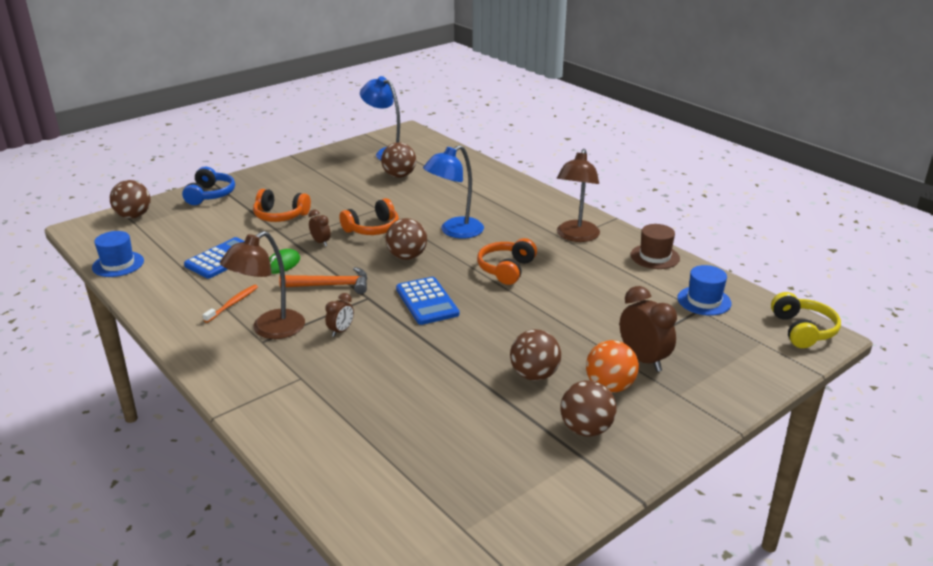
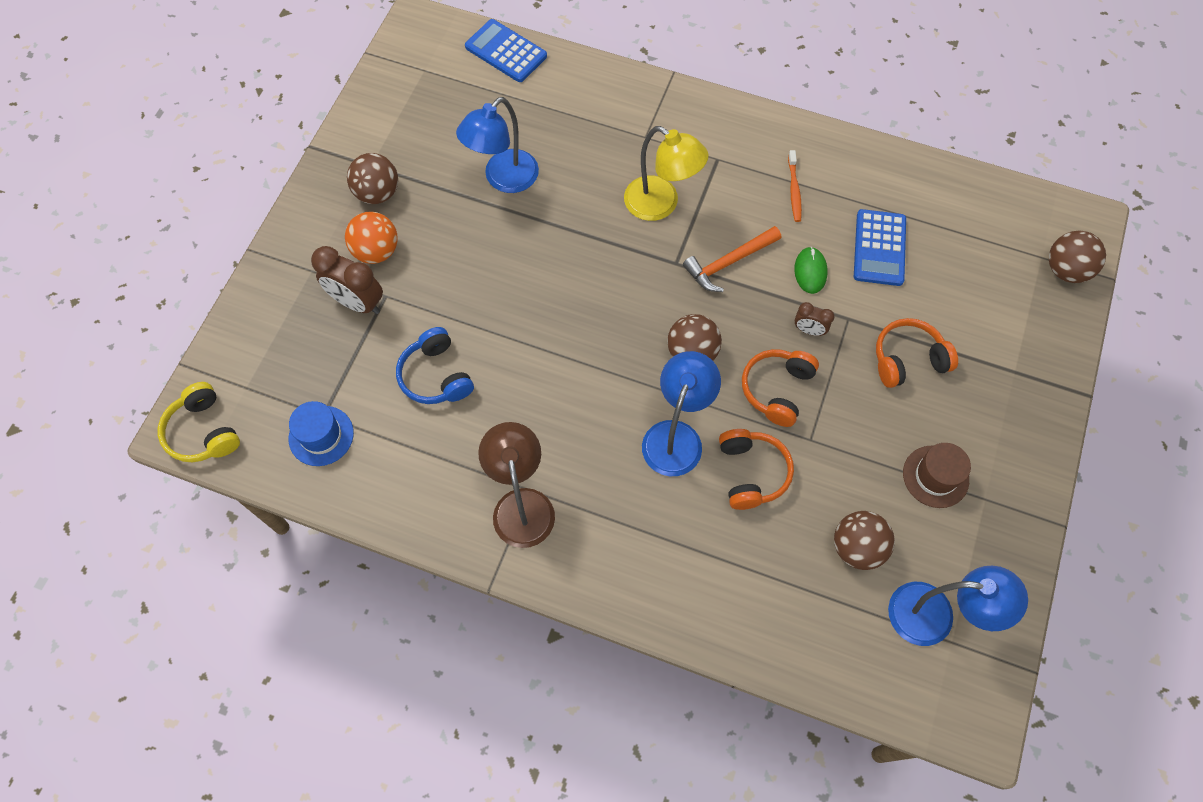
camera: 150 degrees right, 35 degrees up
blue hat [92,231,144,277] -> none
blue headphones [182,167,235,205] -> blue headphones moved to [396,327,474,404]
brown lamp [220,231,305,339] -> none
brown clock [325,293,354,337] -> yellow lamp [624,126,709,221]
blue calculator [396,277,459,325] -> blue calculator moved to [465,19,547,82]
orange headphones [477,238,537,285] -> orange headphones moved to [719,429,794,510]
brown ball [510,329,561,381] -> none
brown hat [630,224,680,269] -> brown hat moved to [903,443,971,508]
none -> blue lamp [456,97,539,193]

